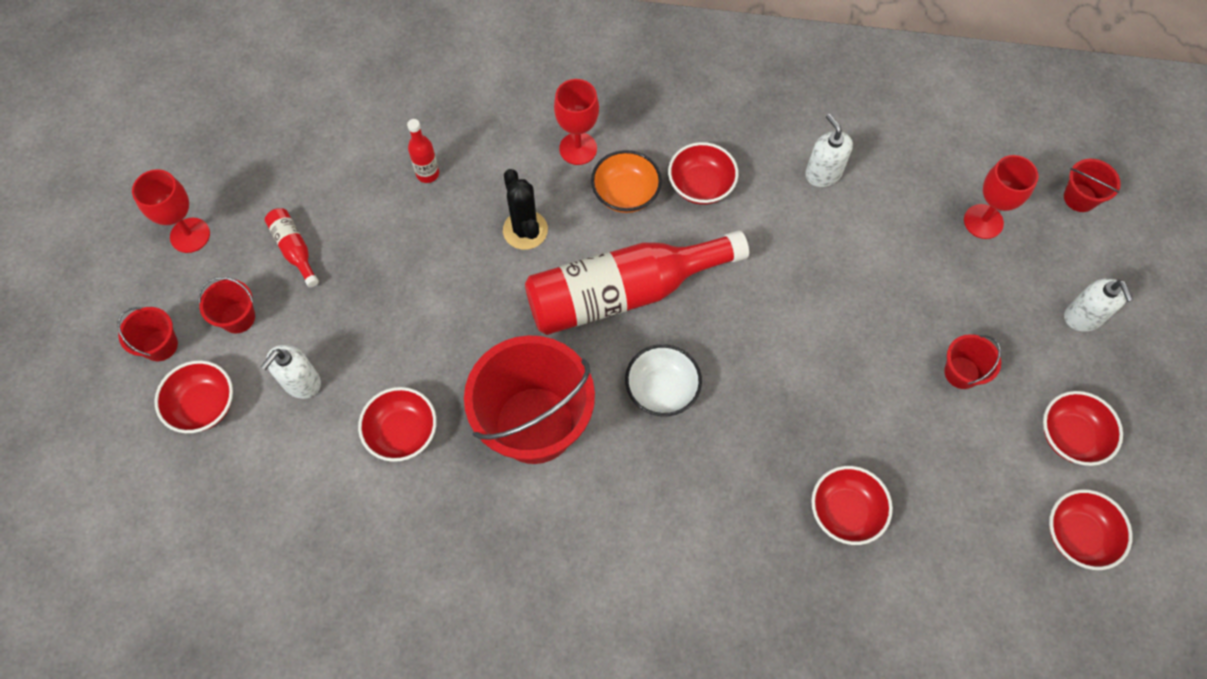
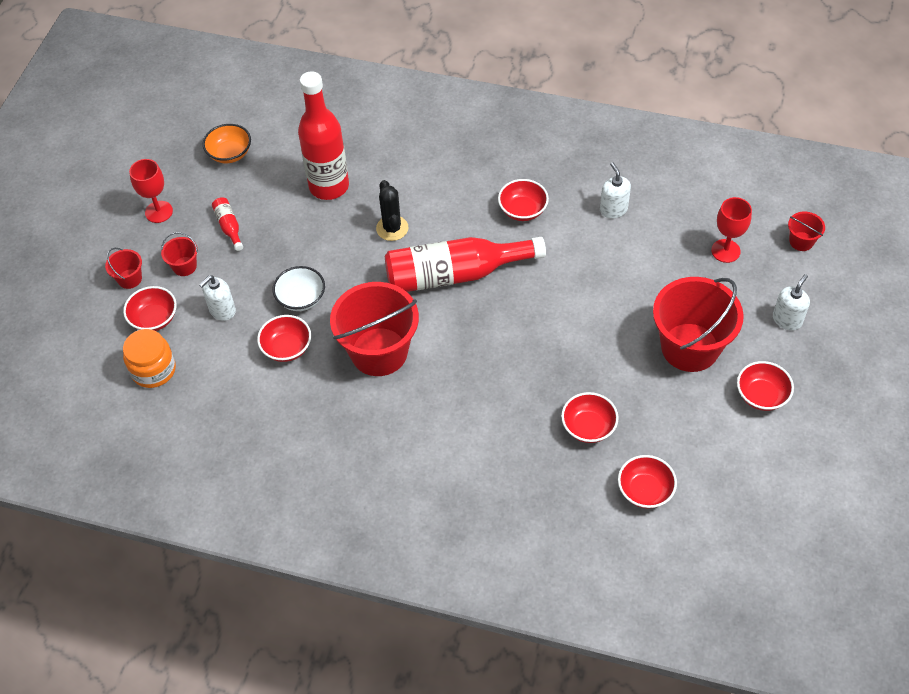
camera: 10 degrees right, 10 degrees down
red bottle [407,119,439,183] -> red bottle [298,71,349,200], size x2.41
red goblet [554,79,599,165] -> none
orange bowl [591,150,662,213] -> orange bowl moved to [203,124,251,163]
white bowl [625,344,702,416] -> white bowl moved to [273,266,325,311]
red bucket [944,334,1001,389] -> red bucket [653,277,744,372], size x2.28
red bowl [1049,489,1133,570] -> red bowl moved to [618,455,677,509]
white soap dispenser [1064,278,1133,332] -> white soap dispenser turned 135 degrees counterclockwise [773,274,810,330]
none -> orange jar [123,329,176,388]

